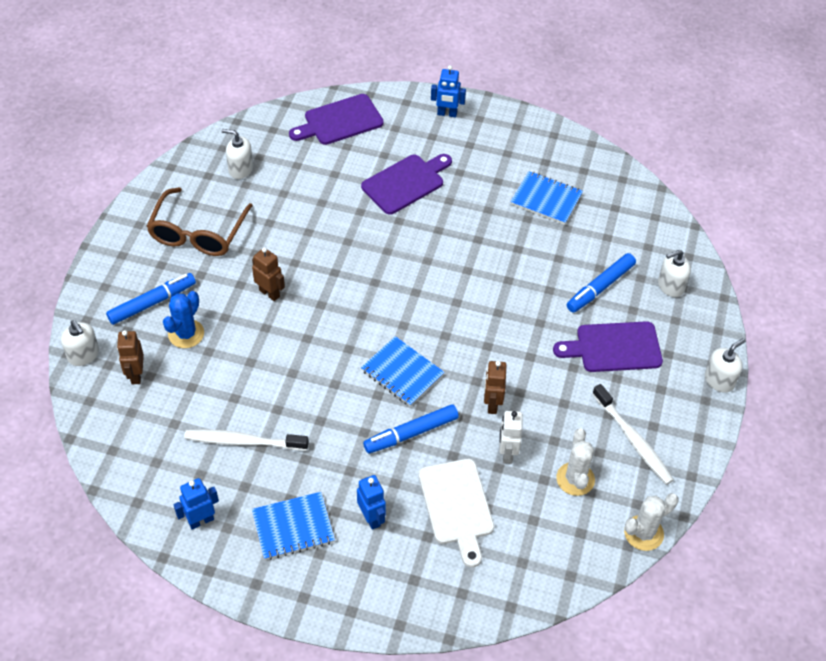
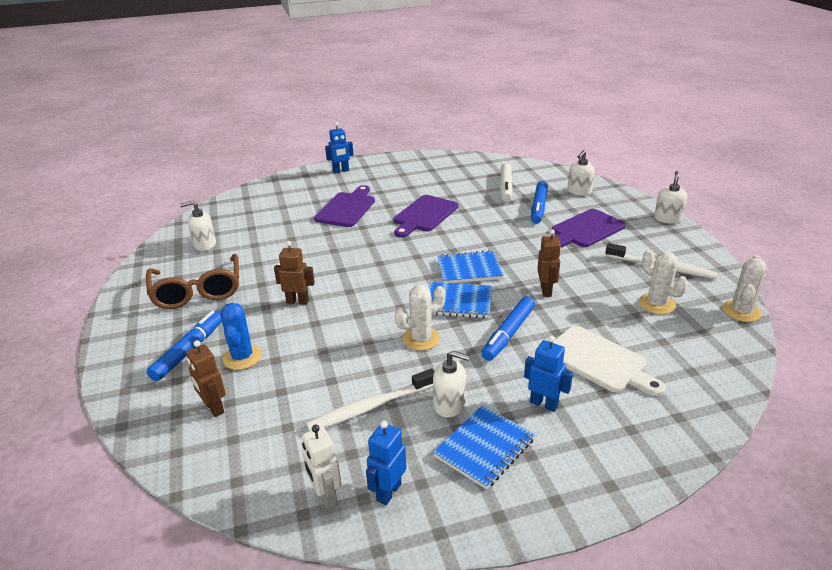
camera: 30 degrees left, 20 degrees down
white soap dispenser [61,320,99,366] -> white soap dispenser moved to [433,351,470,417]
purple cutting board [289,94,384,145] -> purple cutting board moved to [394,195,458,238]
brown robot [484,361,506,414] -> brown robot turned 150 degrees counterclockwise [537,229,561,297]
white robot [499,411,523,464] -> white robot moved to [302,424,341,509]
blue notebook [510,171,583,225] -> blue notebook moved to [437,250,504,283]
none -> white cactus [395,285,446,351]
none -> white marker [500,163,513,202]

